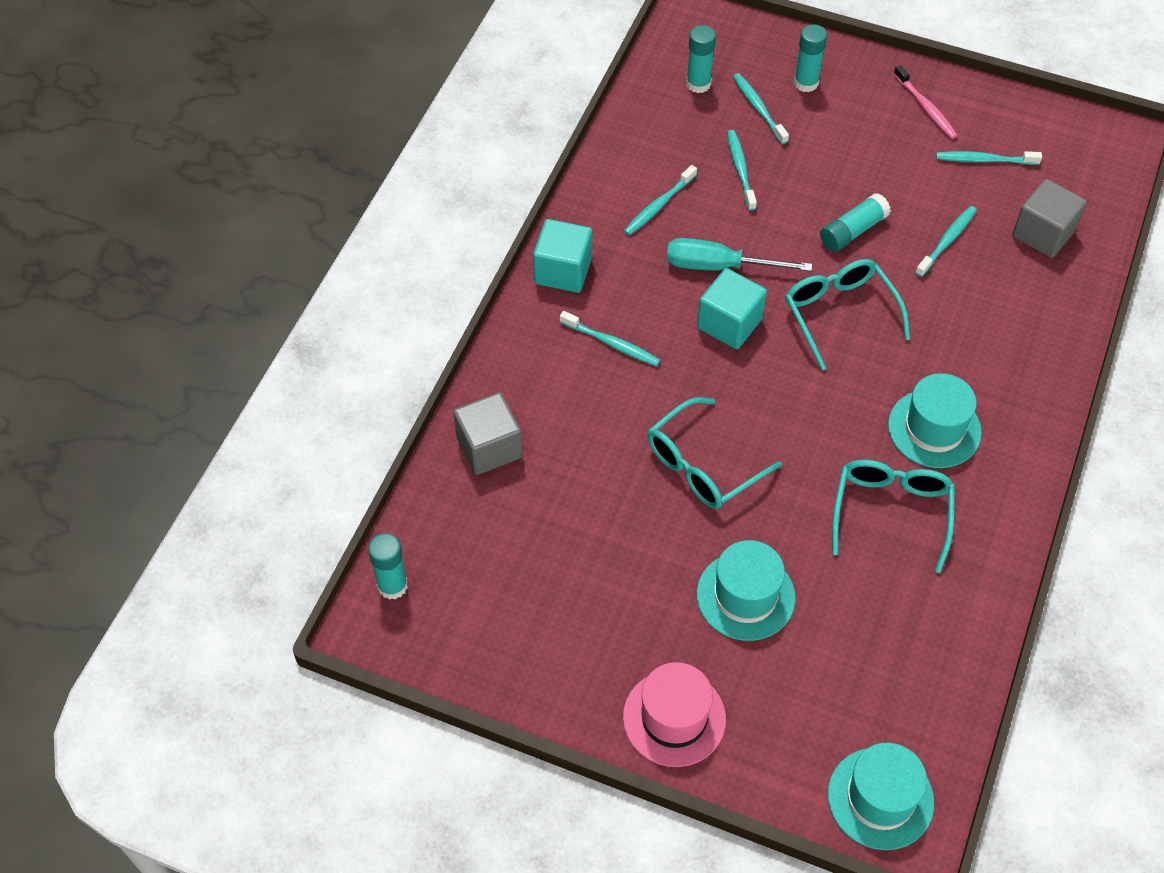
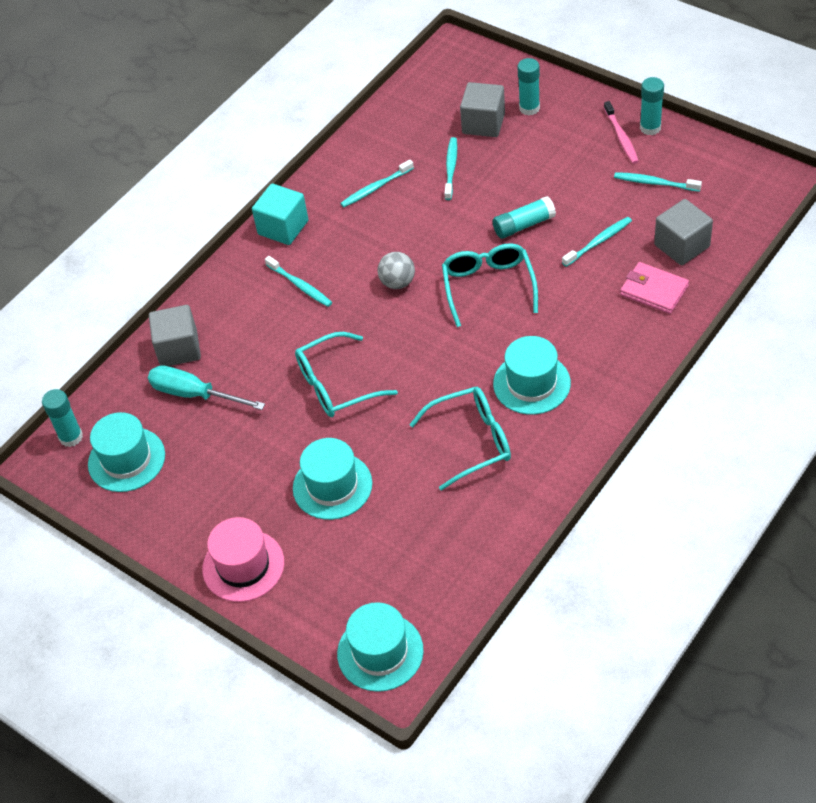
camera: 20 degrees right, 5 degrees down
turquoise screwdriver [667,238,812,271] -> turquoise screwdriver moved to [148,365,265,410]
turquoise glue stick [686,25,716,93] -> turquoise glue stick moved to [640,77,664,135]
turquoise cube [697,268,767,349] -> grey ball [377,252,415,289]
turquoise toothbrush [733,73,789,144] -> grey cube [460,82,505,137]
turquoise glasses [832,460,955,573] -> turquoise glasses turned 45 degrees clockwise [409,387,511,491]
none -> turquoise hat [88,412,165,492]
none -> pink wallet [620,262,689,314]

